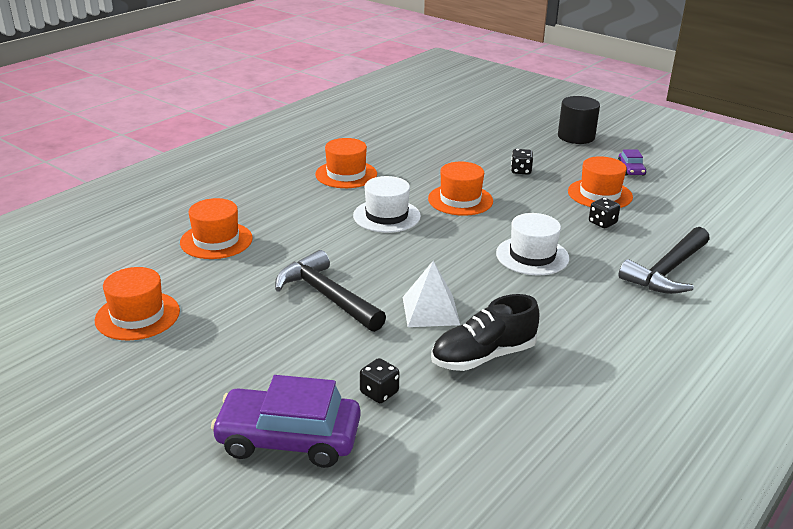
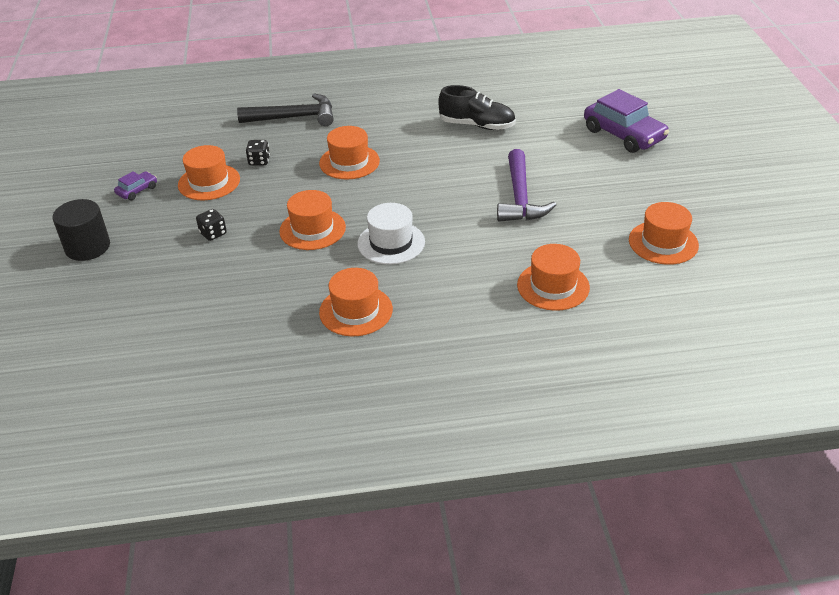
camera: 135 degrees left, 10 degrees up
black hammer [275,250,386,332] -> purple hammer [497,149,556,222]
black dice [360,358,399,403] -> none
white pyramid [403,261,460,327] -> none
white hat [496,213,569,275] -> orange hat [319,126,380,179]

